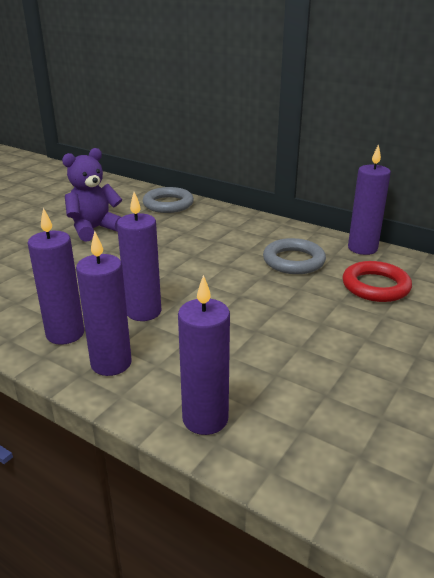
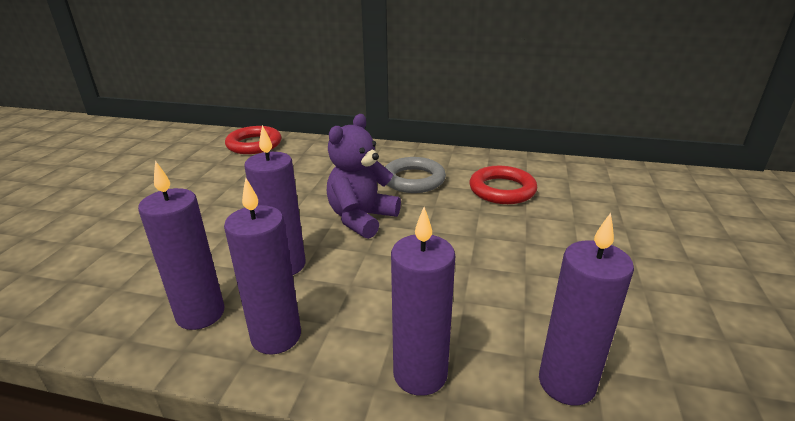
camera: 20 degrees left, 0 degrees up
purple teddy bear [62,148,122,242] -> purple teddy bear moved to [327,114,401,239]
grey ring [143,187,194,213] -> red ring [225,126,282,154]
purple candle [348,144,391,255] -> purple candle moved to [539,213,634,406]

